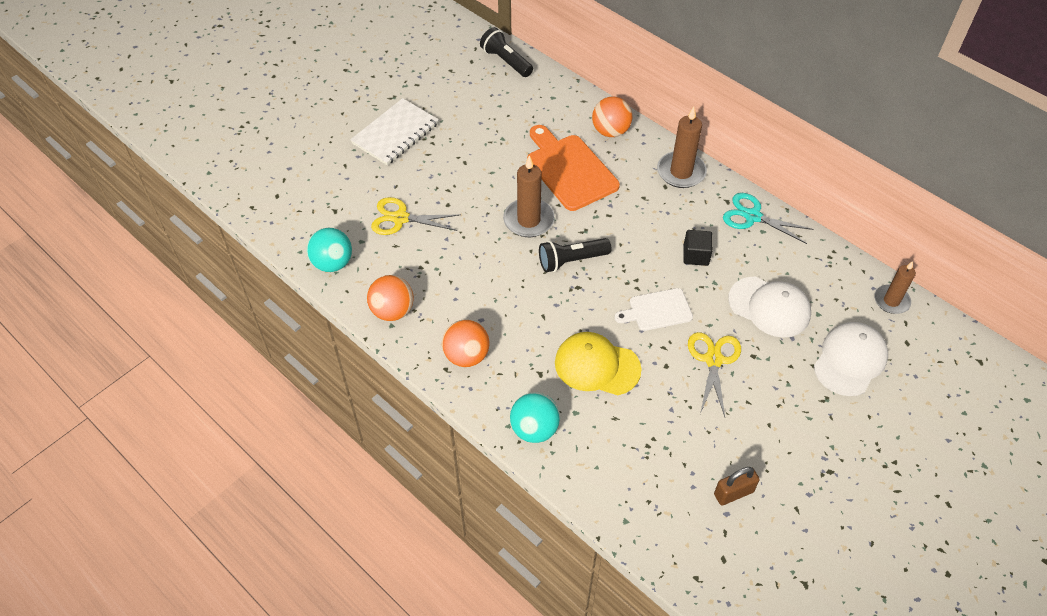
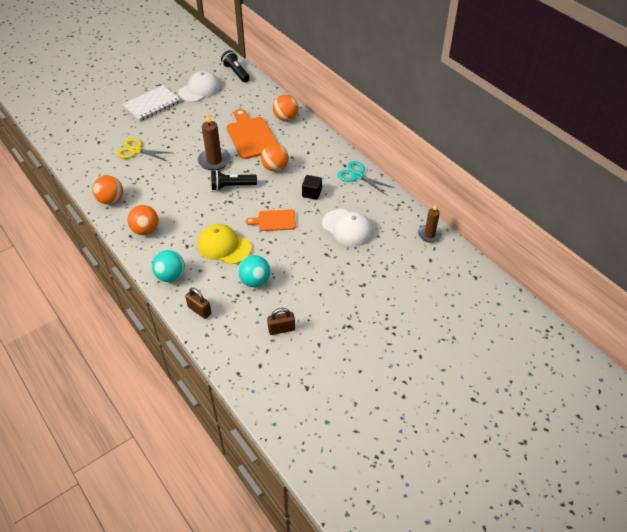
camera: 10 degrees right, 5 degrees down
turquoise ball [307,228,352,272] -> turquoise ball moved to [238,255,270,287]
white cutting board [614,288,693,331] -> orange cutting board [246,210,296,231]
brown candle [657,106,707,188] -> none
yellow scissors [688,332,741,417] -> none
white cap [814,322,888,396] -> white cap moved to [178,71,221,102]
none -> brown padlock [185,288,212,319]
none -> orange ball [261,144,289,172]

